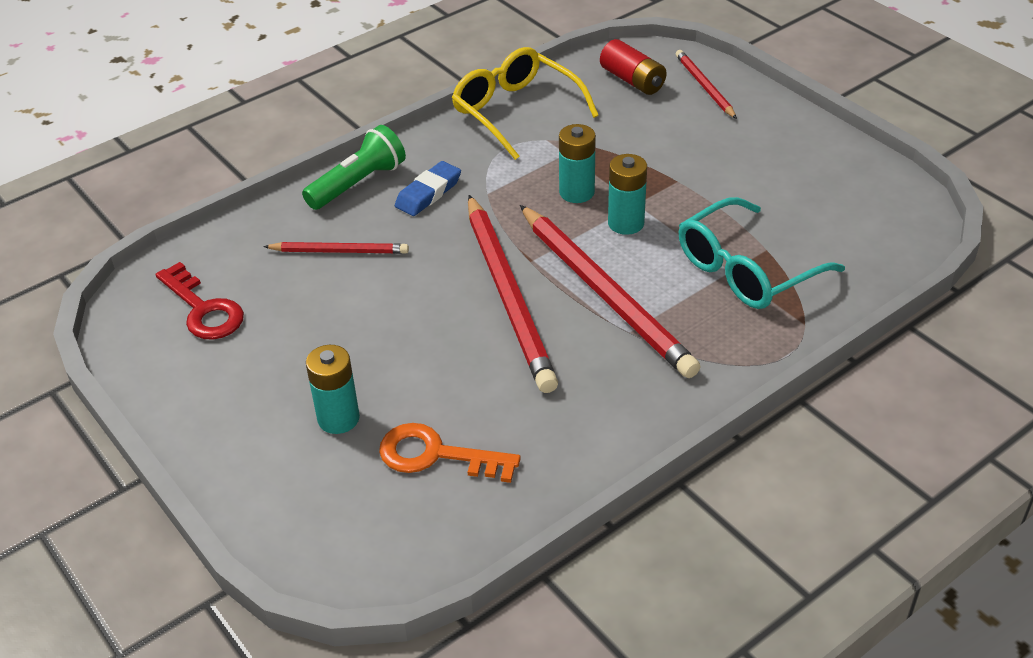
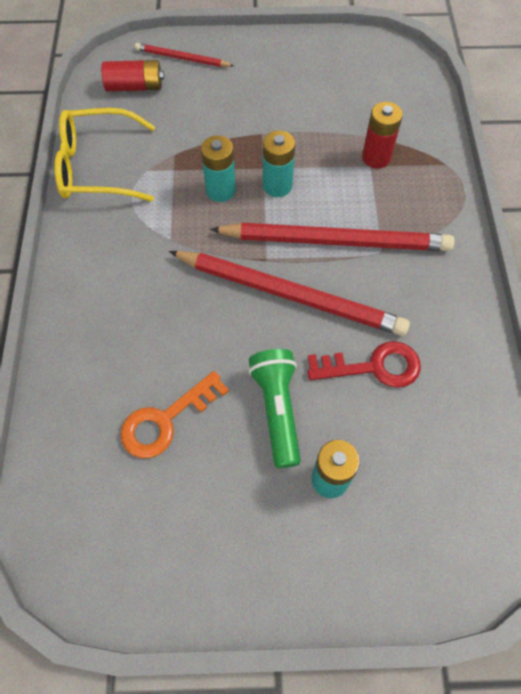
camera: 55 degrees left, 20 degrees up
red key [155,262,244,340] -> red key moved to [308,341,421,388]
red pencil [263,242,409,254] -> none
green flashlight [302,125,406,210] -> green flashlight moved to [249,349,301,468]
orange key [379,423,521,483] -> orange key moved to [120,371,229,458]
blue eraser [395,161,461,216] -> none
turquoise glasses [679,197,845,309] -> red battery [362,102,403,168]

